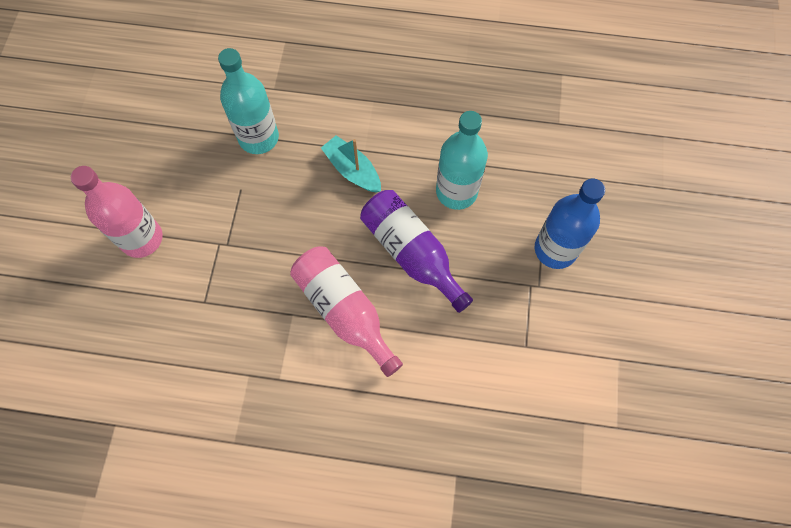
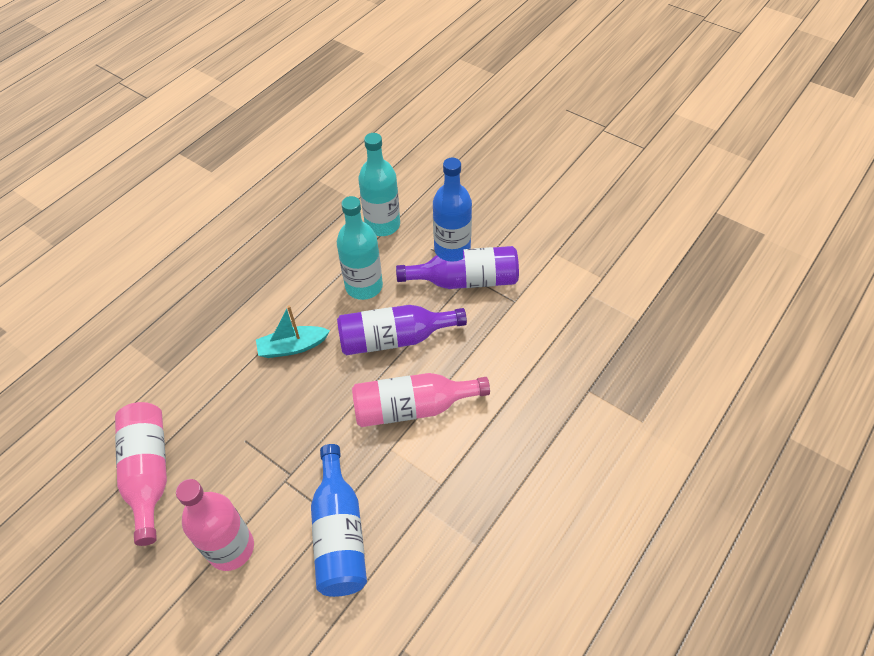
camera: 60 degrees left, 15 degrees down
turquoise bottle [218,48,279,154] -> turquoise bottle moved to [358,133,400,236]
none -> pink bottle [115,402,167,546]
none -> blue bottle [311,444,367,597]
none -> purple bottle [396,246,519,289]

